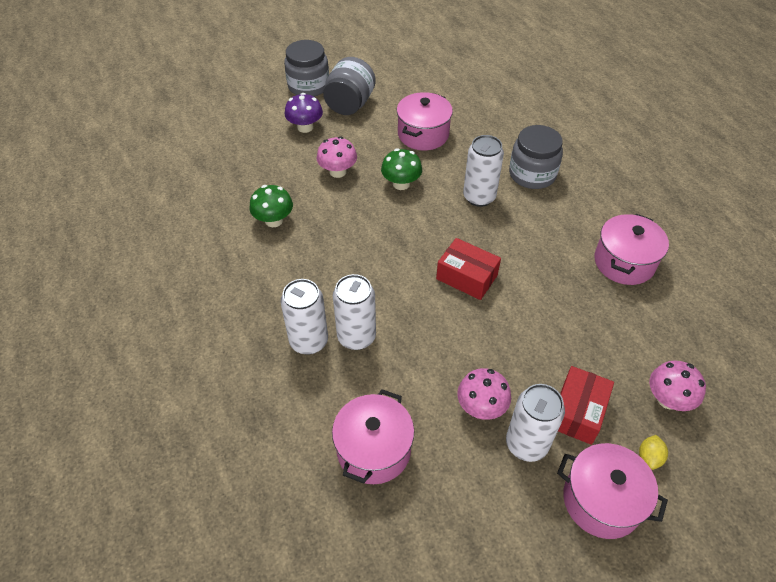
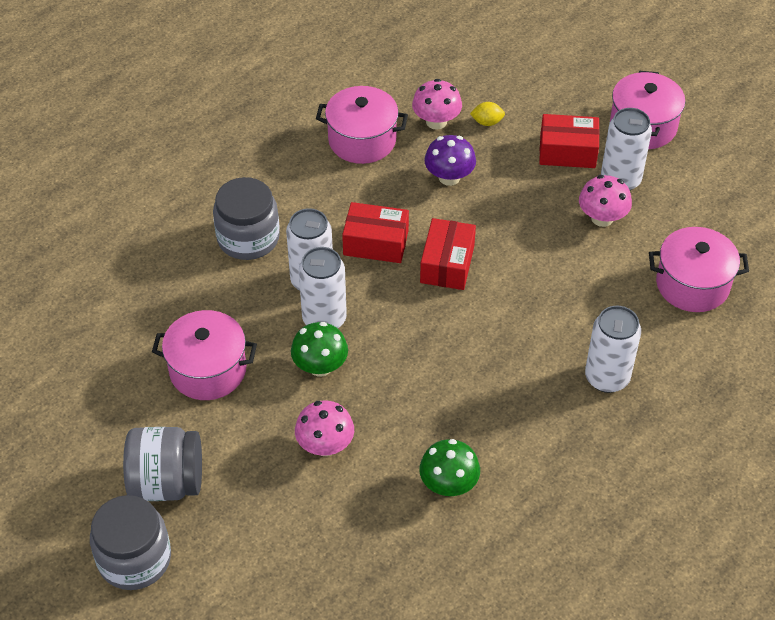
camera: 110 degrees left, 0 degrees up
purple mushroom [285,93,323,133] -> purple mushroom moved to [424,135,476,186]
white can [333,274,376,350] -> white can moved to [299,247,347,328]
yellow lemon [639,435,668,470] -> yellow lemon moved to [470,102,505,126]
pink mushroom [649,361,706,411] -> pink mushroom moved to [412,79,462,130]
none -> red box [342,202,409,263]

